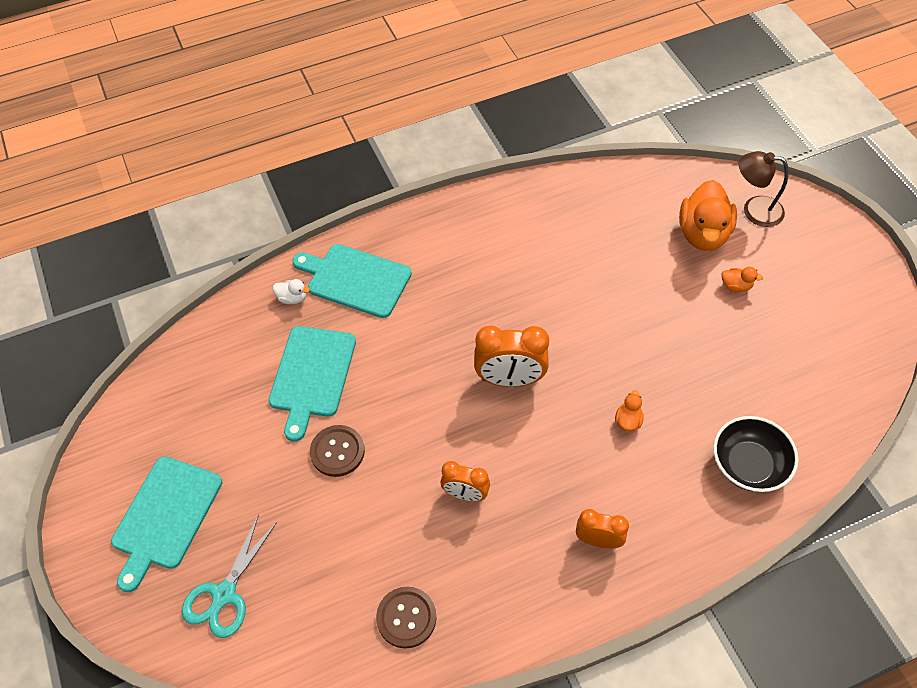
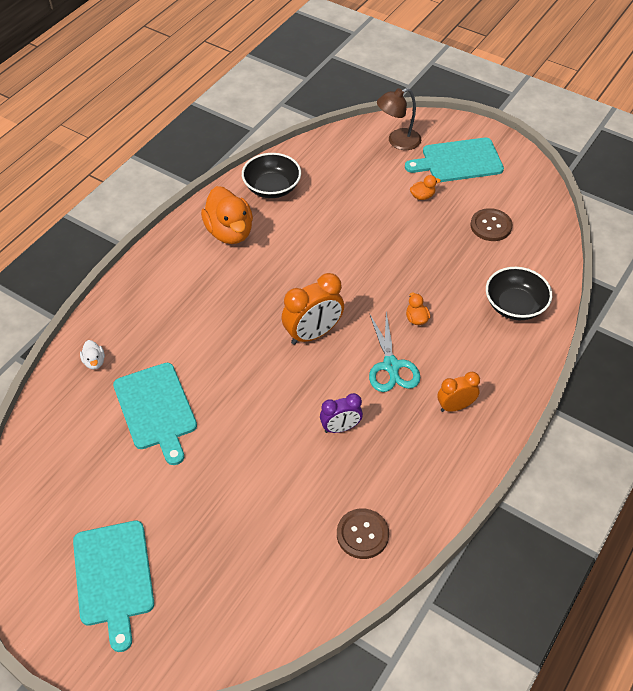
camera: 35 degrees left, 5 degrees down
turquoise scissors [182,514,277,638] -> turquoise scissors moved to [369,312,420,392]
white duck [273,279,310,304] -> white duck turned 90 degrees clockwise [80,340,105,369]
turquoise cutting board [292,244,412,318] -> turquoise cutting board moved to [405,138,504,182]
brown button [310,425,365,477] -> brown button moved to [470,208,513,241]
orange clock [440,461,490,501] -> purple clock [320,393,363,433]
orange duck [679,180,737,251] -> orange duck moved to [201,186,253,244]
none -> black bowl [242,153,301,198]

